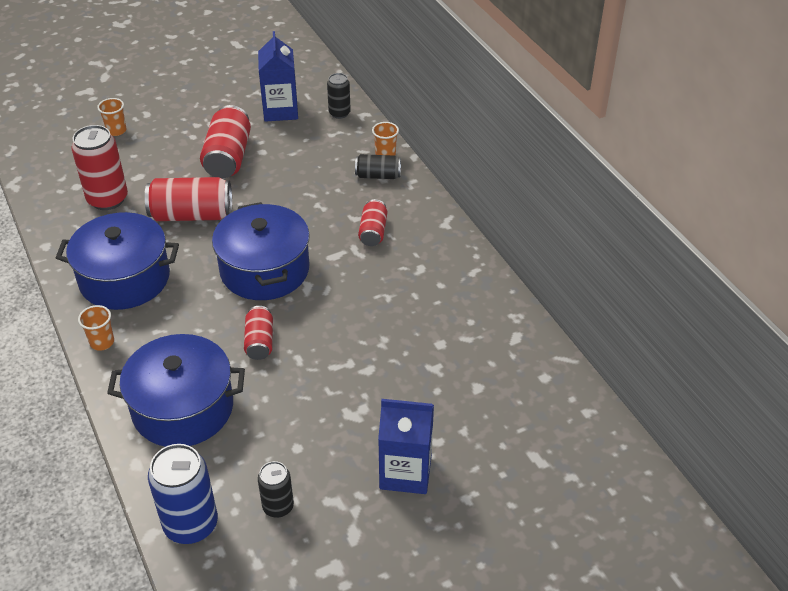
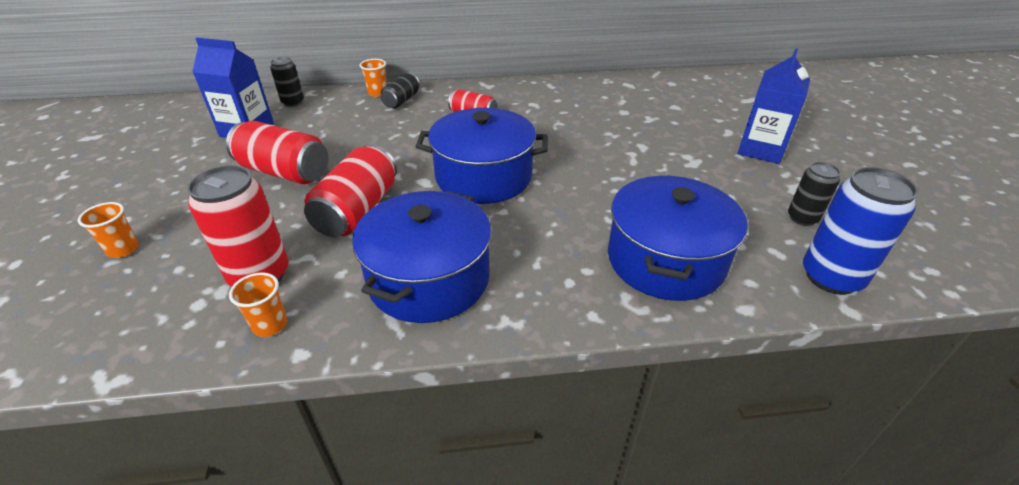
camera: 70 degrees left, 5 degrees down
orange cup [78,305,114,351] -> orange cup moved to [229,273,287,337]
red can [244,306,273,360] -> none

